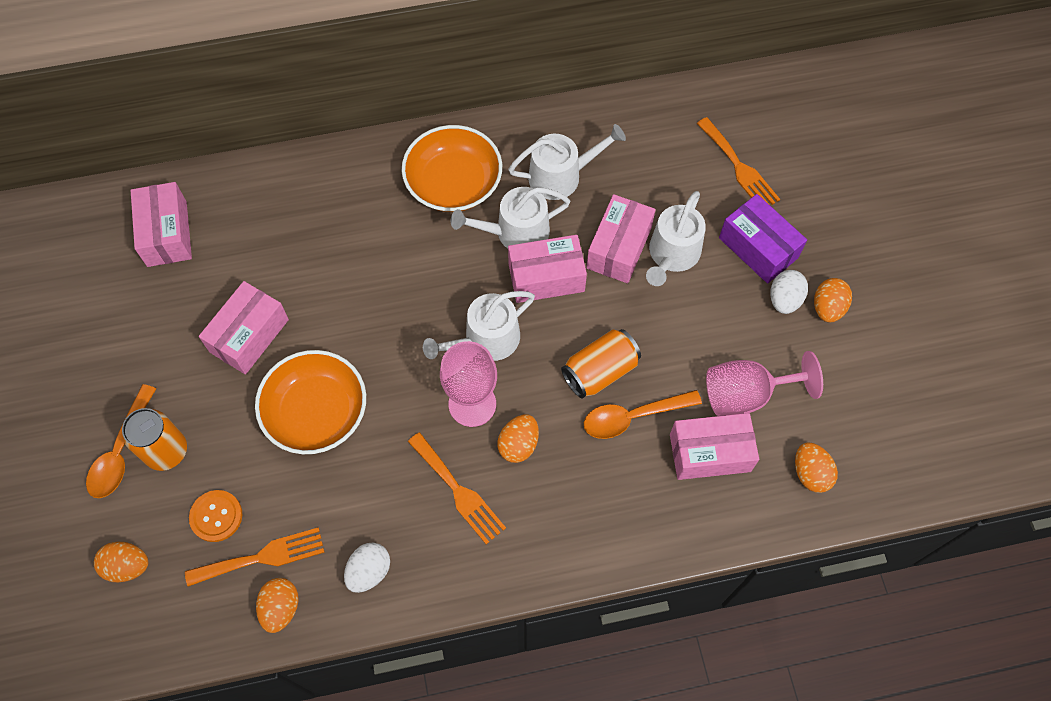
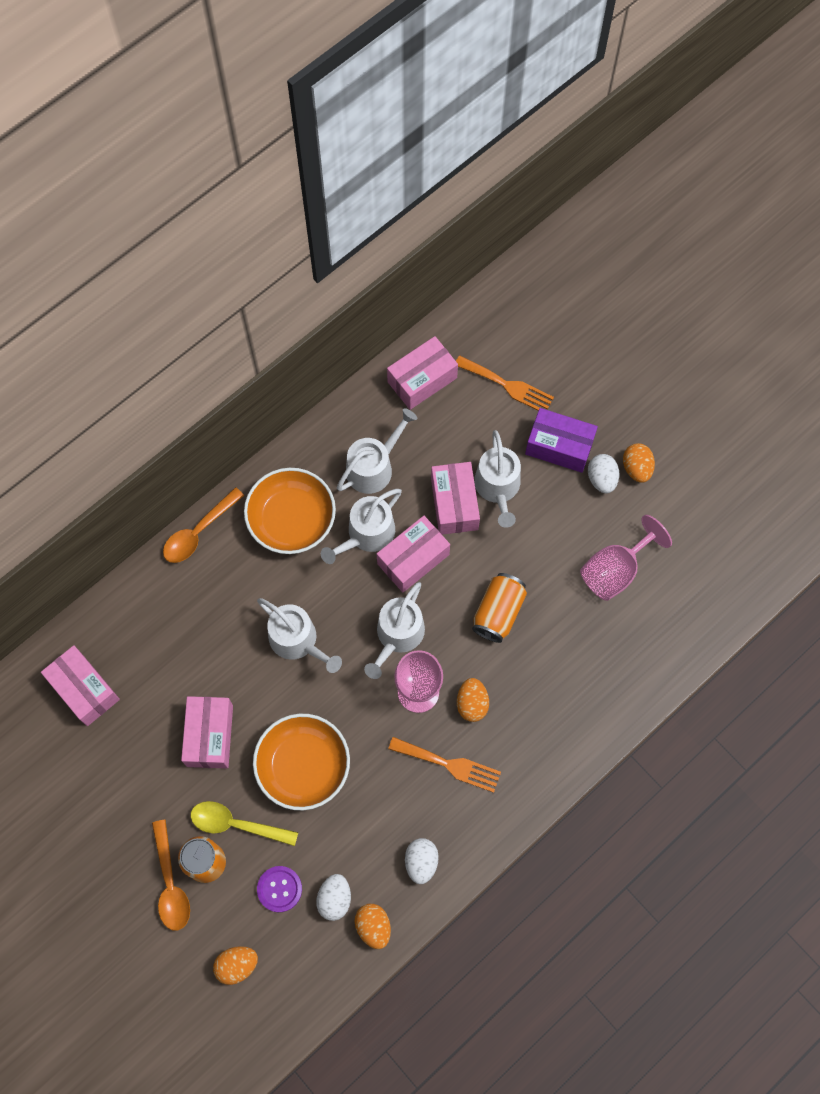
camera: 30 degrees left, 5 degrees up
orange fork [185,527,325,587] -> white egg [316,874,351,921]
orange button [189,490,242,542] -> purple button [257,866,302,912]
orange spoon [584,390,702,439] -> orange spoon moved to [163,487,244,563]
pink box [670,413,759,480] -> pink box moved to [387,336,458,410]
orange egg [795,442,838,493] -> none
none -> yellow spoon [190,801,298,846]
none -> white watering can [257,598,342,673]

